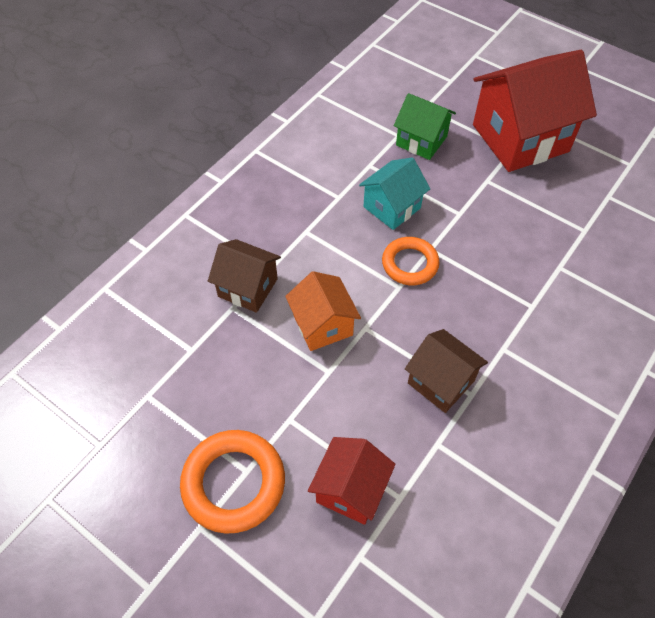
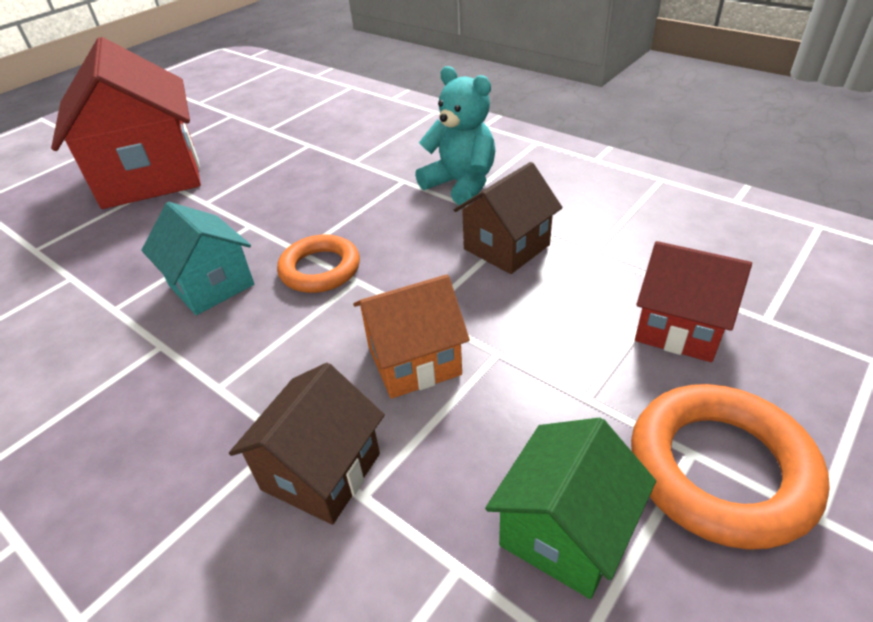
camera: 85 degrees left, 15 degrees down
green house [394,93,456,160] -> green house moved to [485,417,656,599]
none -> turquoise teddy bear [415,66,496,205]

